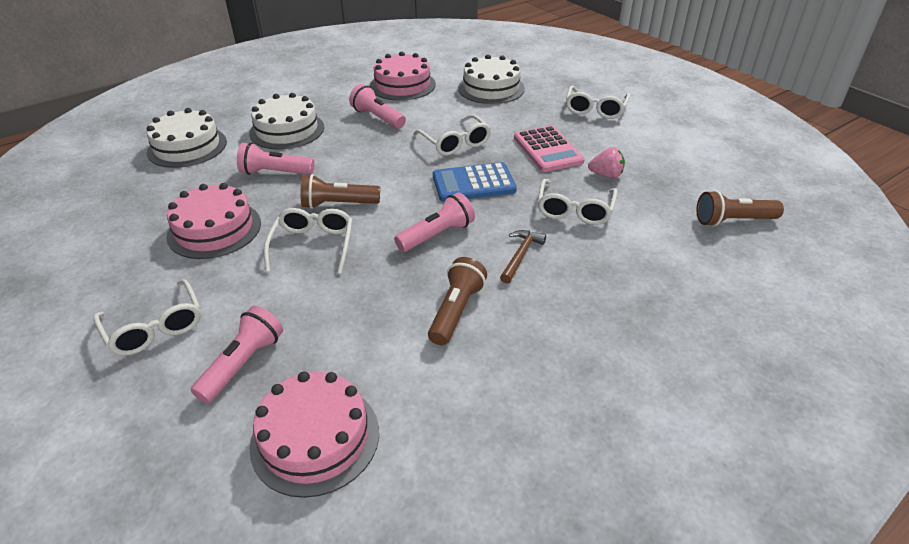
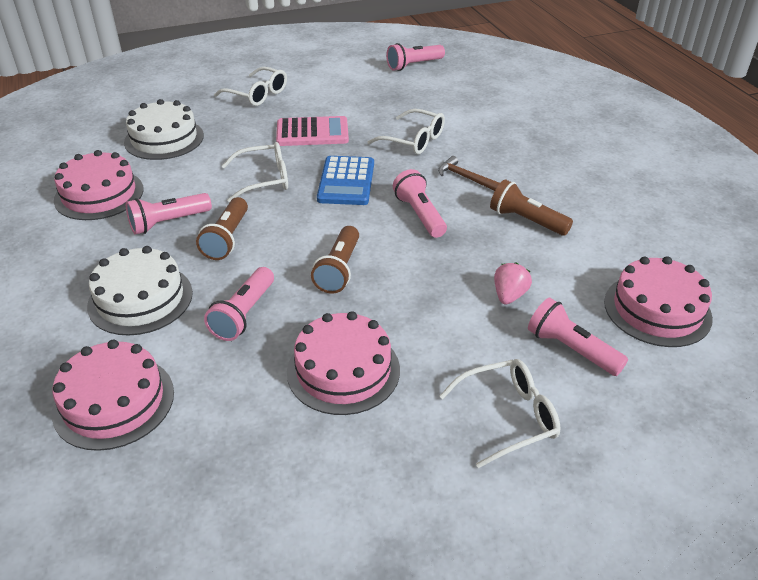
camera: 75 degrees left, 0 degrees up
white cake [147,108,227,168] -> pink cake [52,340,174,451]
white glasses [264,208,353,274] -> none
pink strawberry [588,147,625,178] -> pink strawberry moved to [494,262,532,305]
brown flashlight [697,190,784,227] -> brown flashlight moved to [196,197,248,260]
none -> pink flashlight [386,43,445,71]

